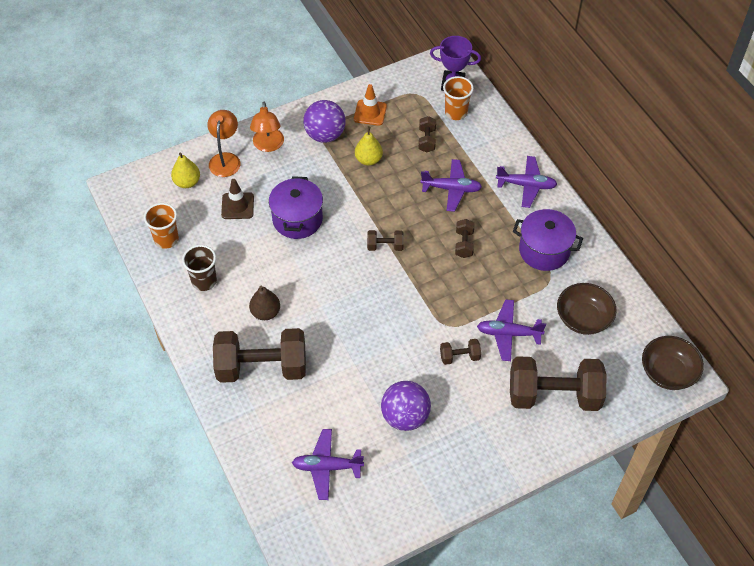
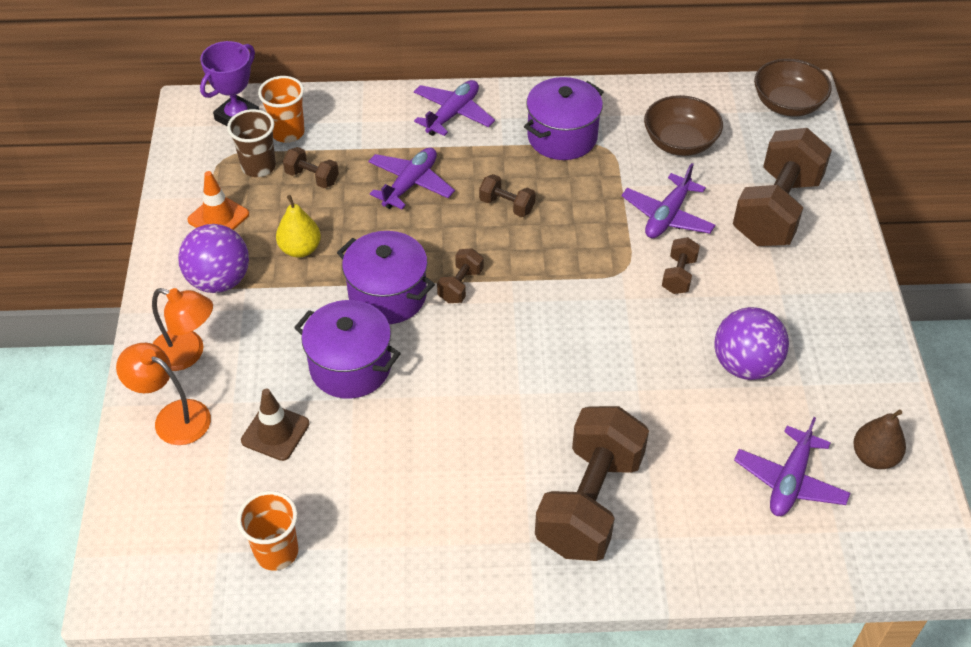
camera: 65 degrees left, 5 degrees down
yellow pear [171,152,200,188] -> none
brown cup [182,245,217,291] -> brown cup moved to [227,109,276,177]
brown pear [249,286,280,320] -> brown pear moved to [853,410,906,469]
none -> purple pot [337,231,435,324]

